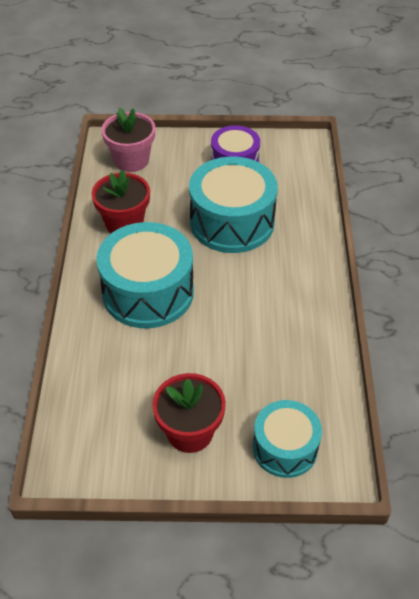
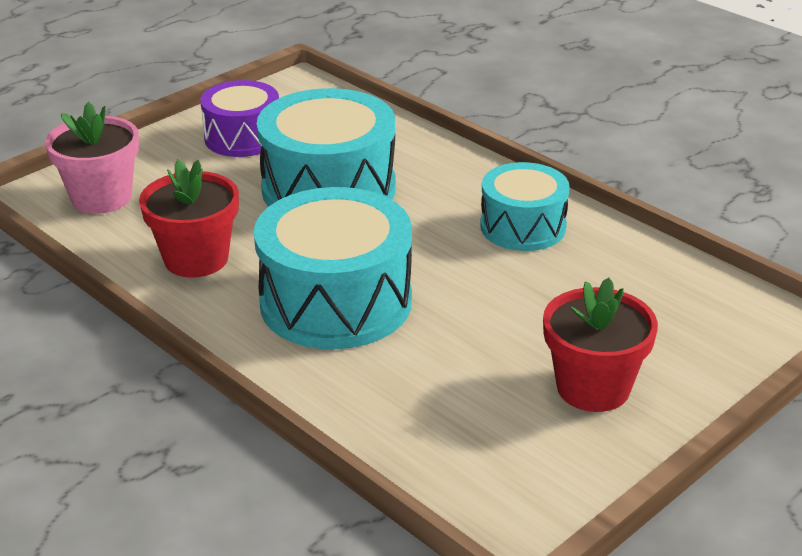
camera: 45 degrees left, 15 degrees down
turquoise drum [253,400,322,478] -> turquoise drum moved to [480,162,570,251]

